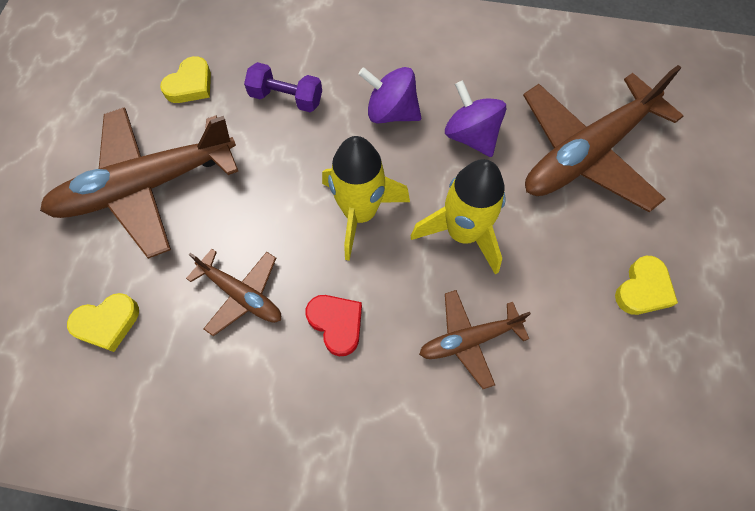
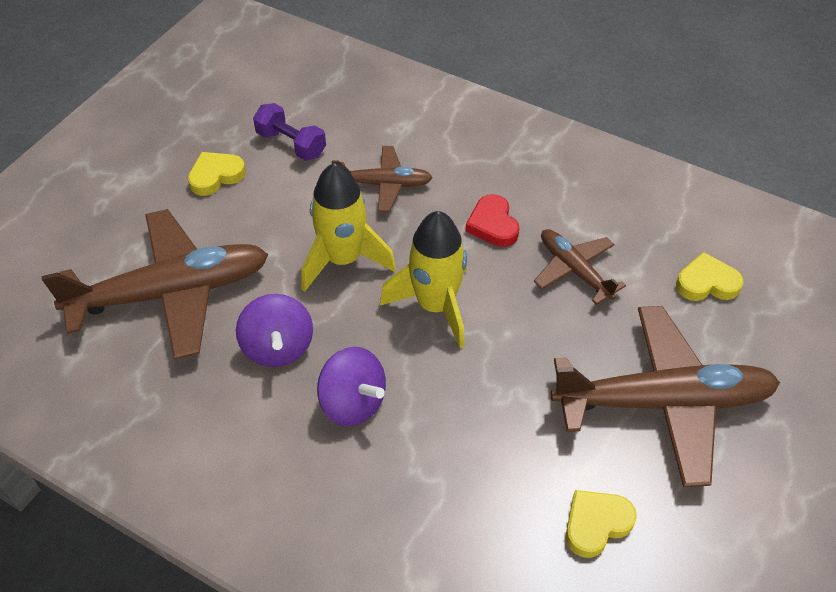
camera: 160 degrees left, 15 degrees down
purple dumbbell [244,62,322,112] -> purple dumbbell moved to [253,103,326,160]

